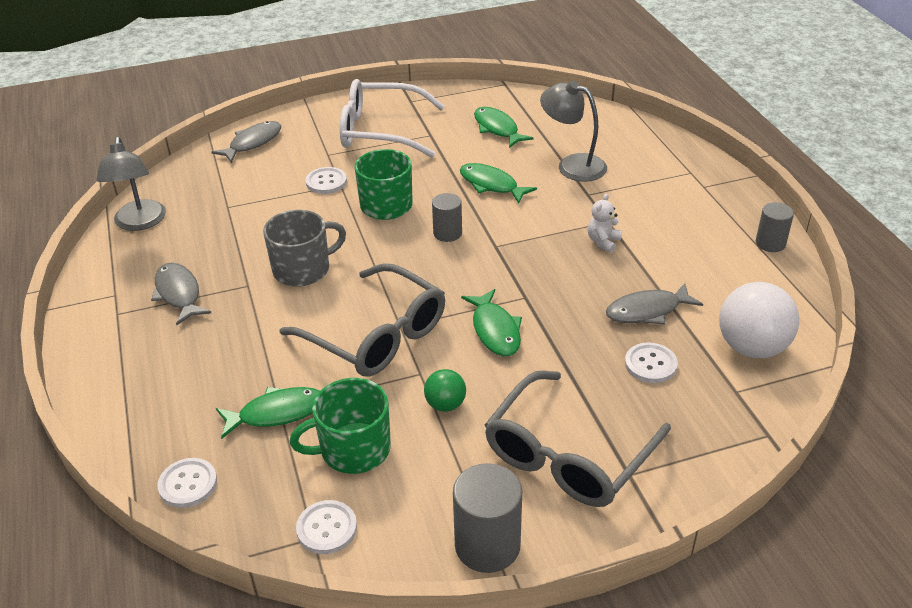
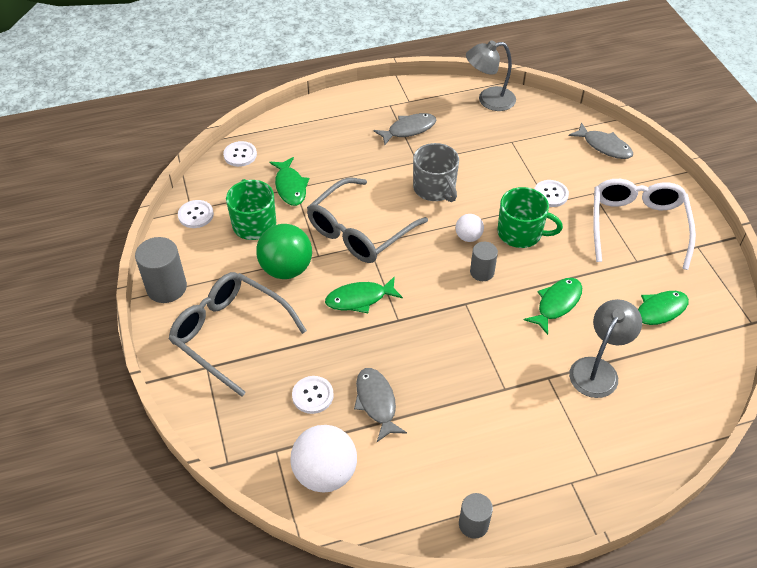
camera: 90 degrees right, 10 degrees up
green ball [424,369,466,412] -> green ball [256,224,312,279], size x1.88
white teddy bear [588,194,622,253] -> none
none -> white ball [455,214,484,242]

